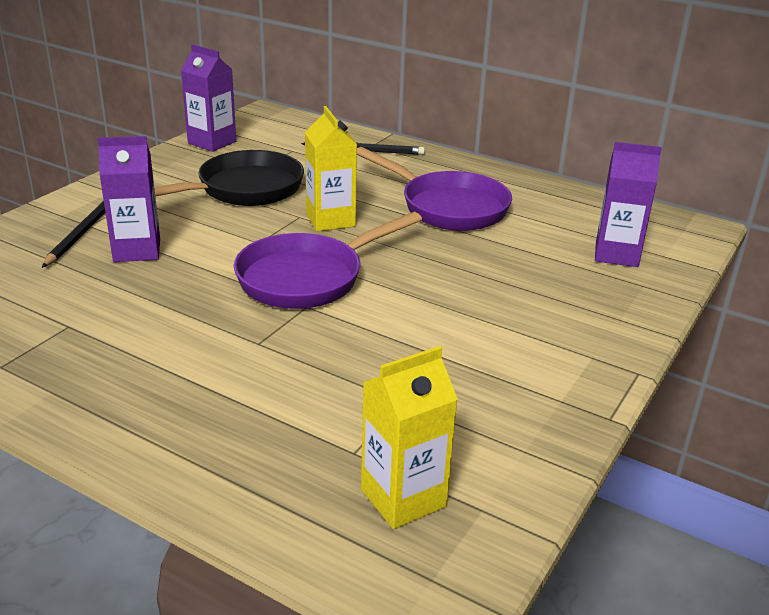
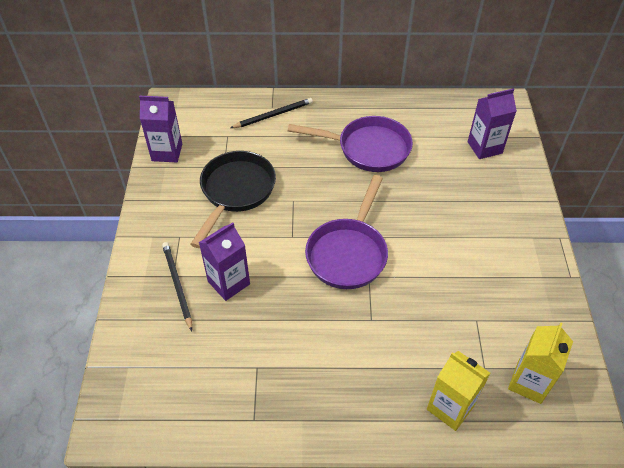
camera: 30 degrees left, 20 degrees up
yellow carton [305,106,357,231] -> yellow carton moved to [427,351,490,431]

